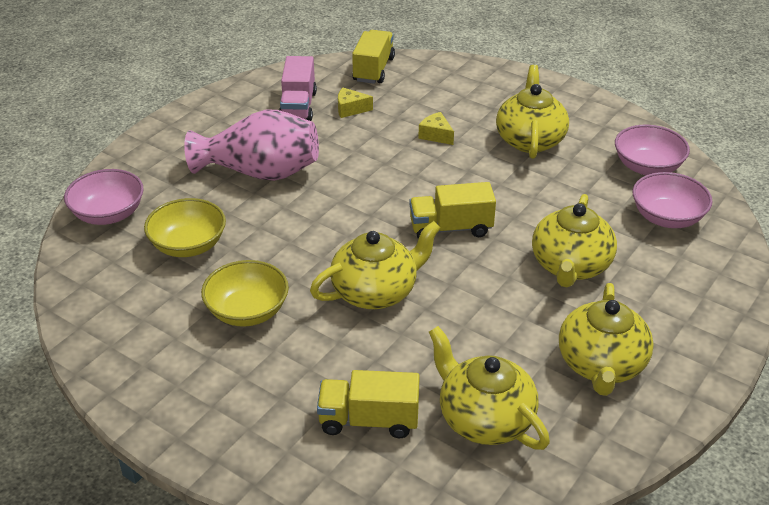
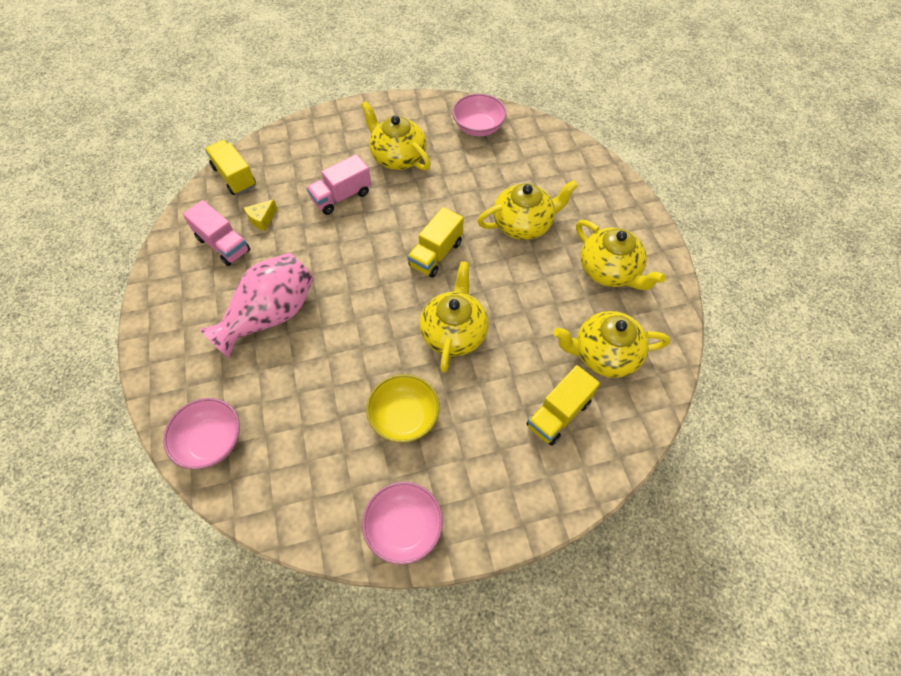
camera: 50 degrees left, 20 degrees up
yellow bowl [144,198,226,257] -> none
yellow cheese [418,112,454,145] -> pink truck [306,154,372,215]
yellow teapot [532,194,617,288] -> yellow teapot turned 75 degrees counterclockwise [477,180,578,240]
pink bowl [633,172,712,228] -> pink bowl moved to [362,482,443,565]

